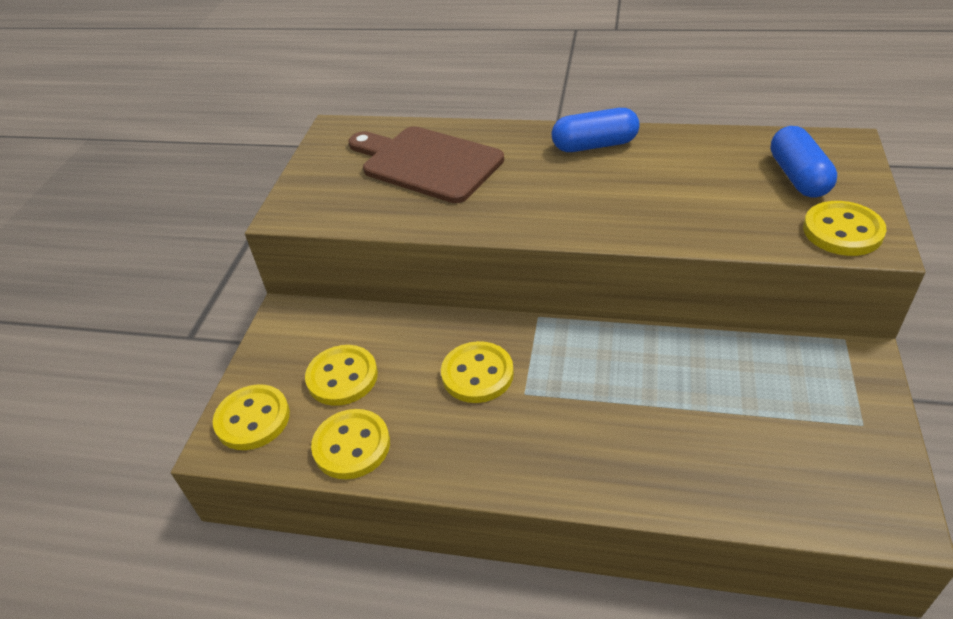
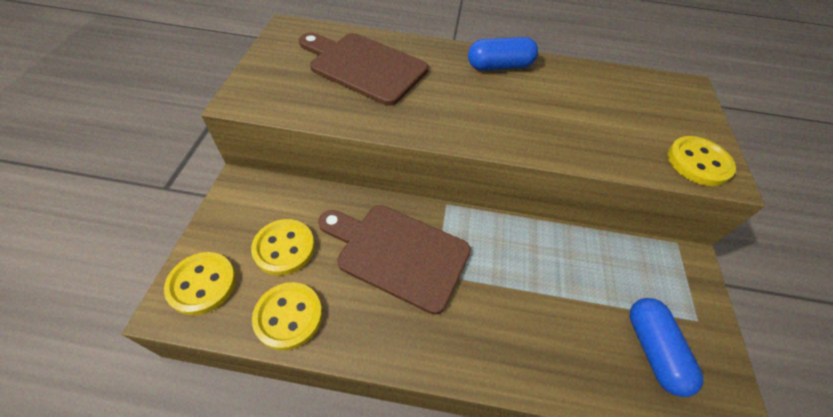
camera: 10 degrees left, 10 degrees up
yellow button [441,341,514,403] -> brown cutting board [318,205,471,315]
blue capsule [771,126,837,198] -> blue capsule moved to [630,298,703,397]

